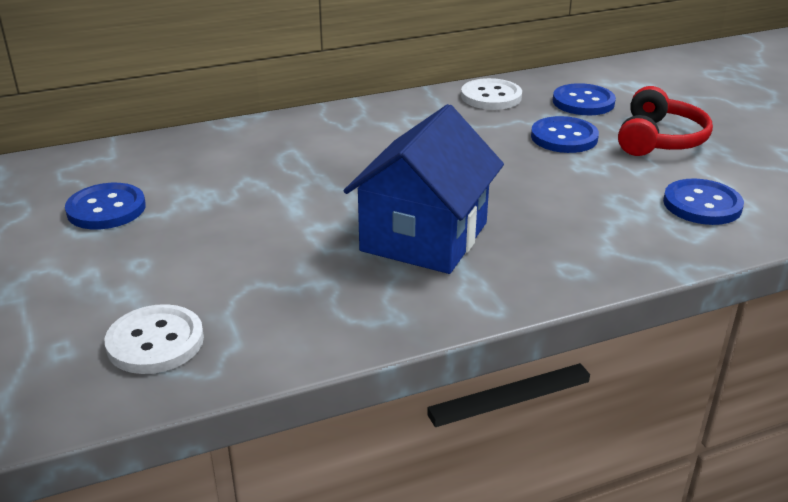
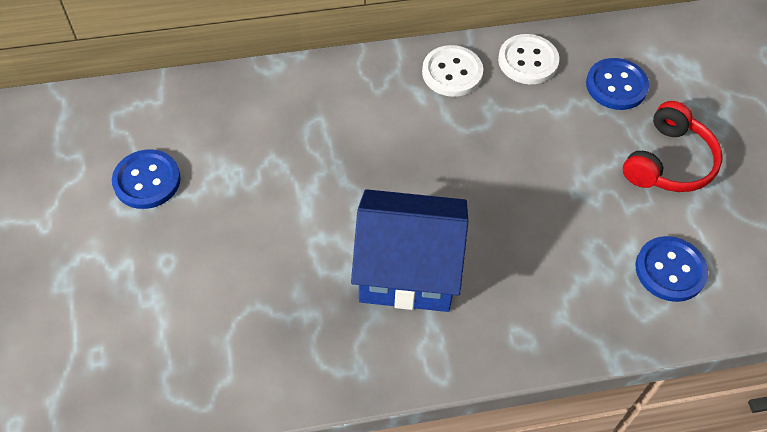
camera: 10 degrees right, 25 degrees up
white button [105,304,204,374] -> white button moved to [422,45,483,97]
blue house [344,104,504,274] -> blue house turned 60 degrees clockwise [351,189,468,312]
blue button [531,116,599,153] -> none

